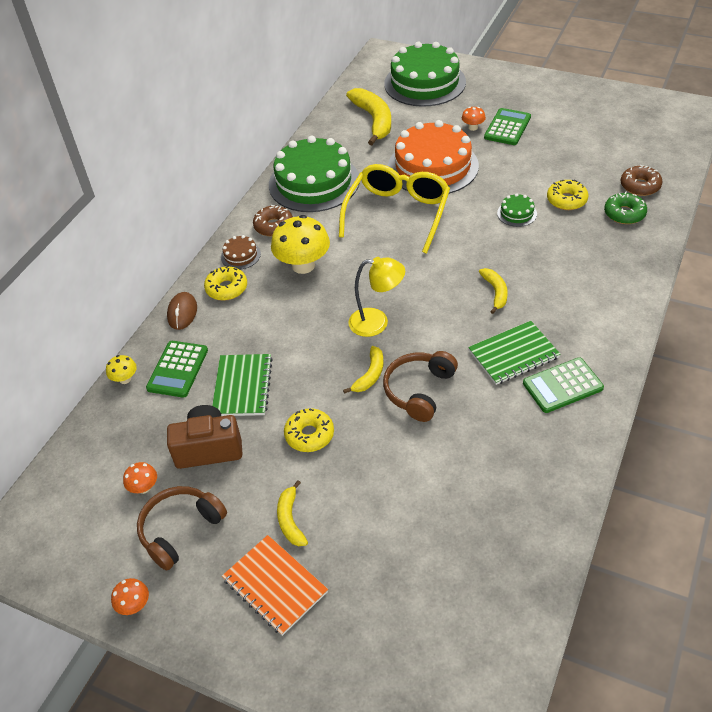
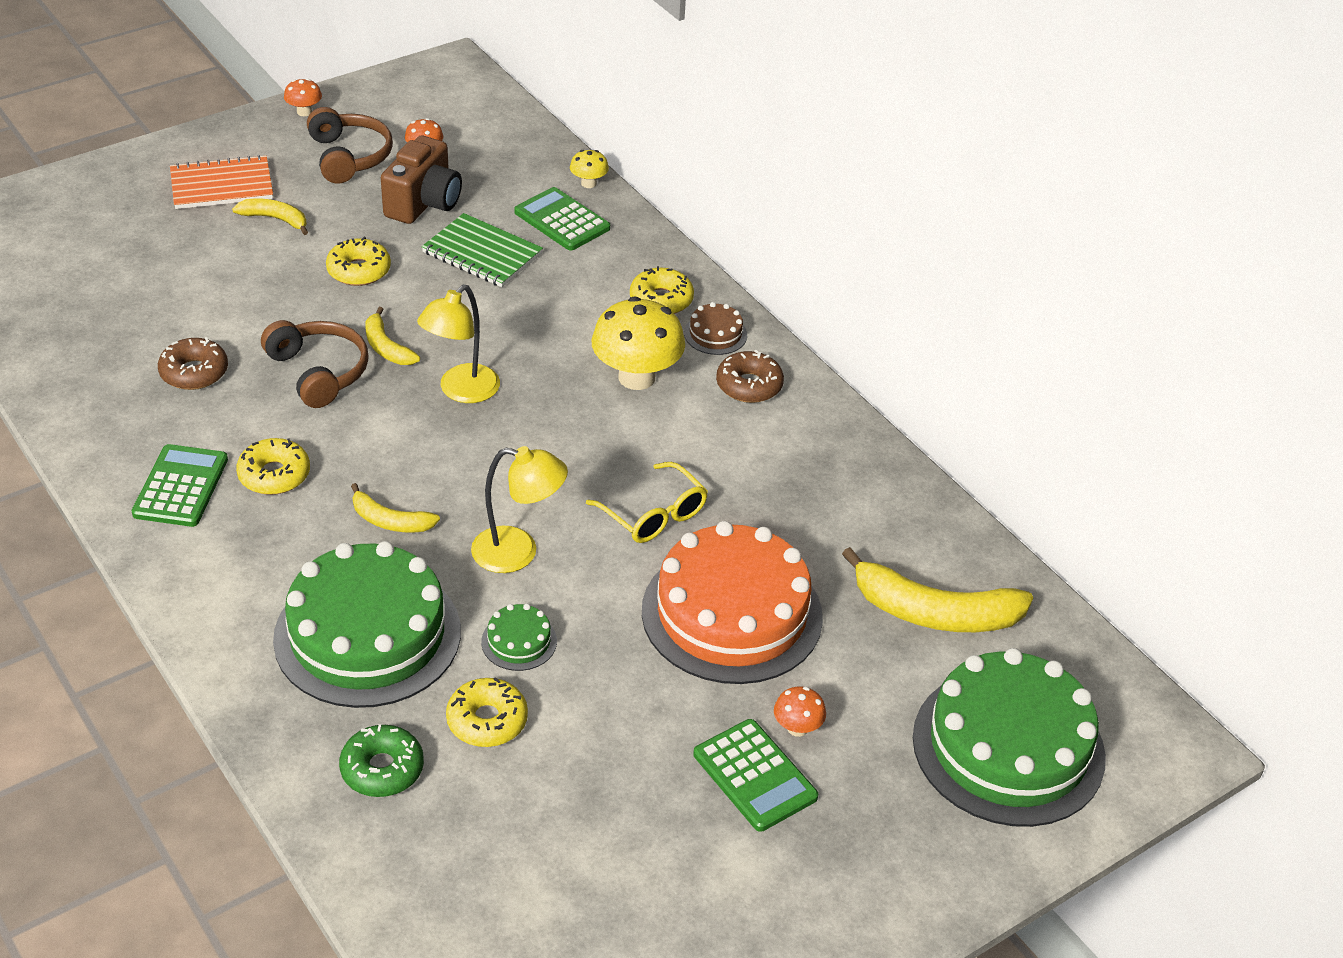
camera: 115 degrees right, 5 degrees down
brown mouse [167,292,197,330] -> none
green cake [269,136,359,212] -> green cake moved to [273,541,461,708]
yellow glasses [339,164,450,254] -> yellow glasses [586,462,708,543], size x0.57
green notebook [468,321,560,385] -> yellow donut [236,438,310,495]
brown donut [621,165,662,196] -> brown donut moved to [158,337,228,390]
none -> yellow lamp [471,446,568,573]

